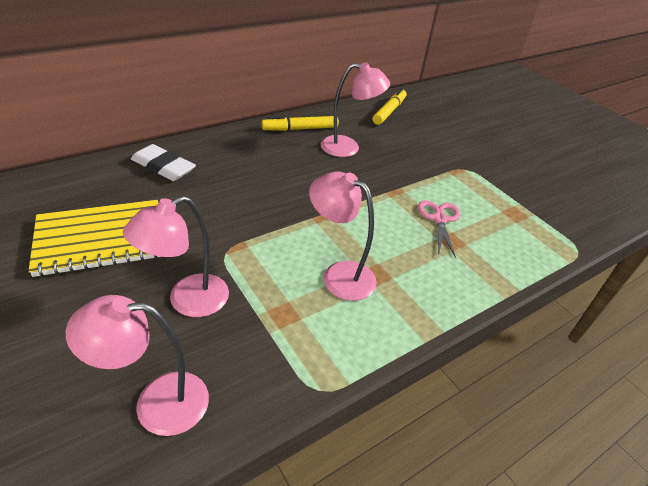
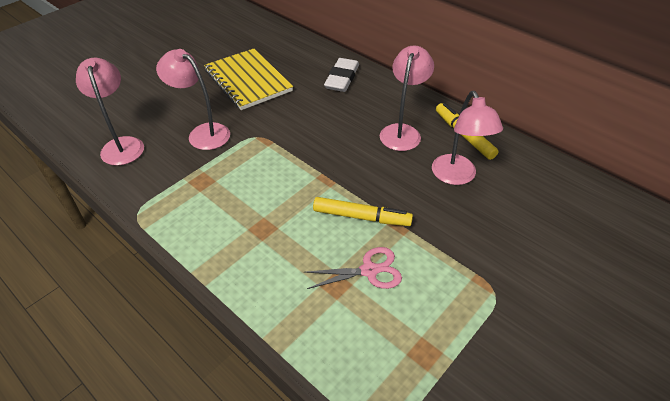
camera: 80 degrees right, 5 degrees up
pink lamp [309,171,377,301] -> pink lamp moved to [380,46,434,151]
yellow marker [373,88,407,125] -> yellow marker moved to [313,197,413,226]

